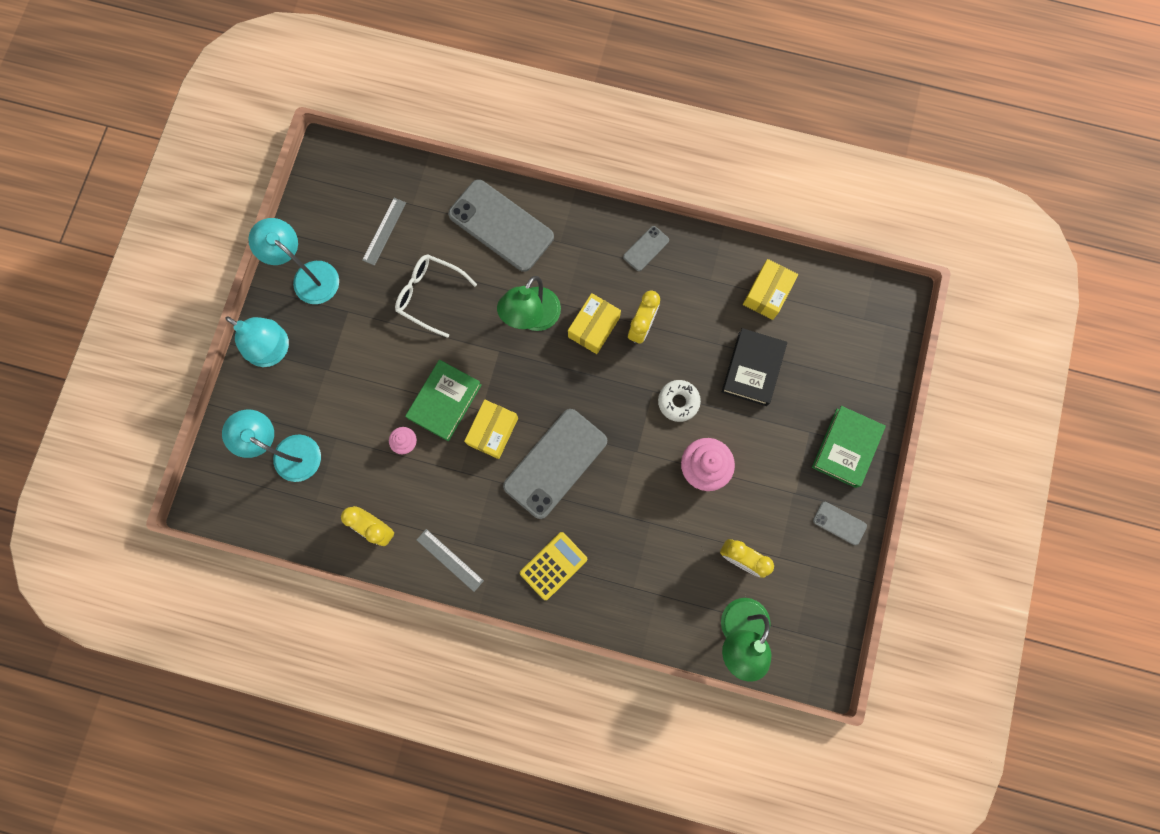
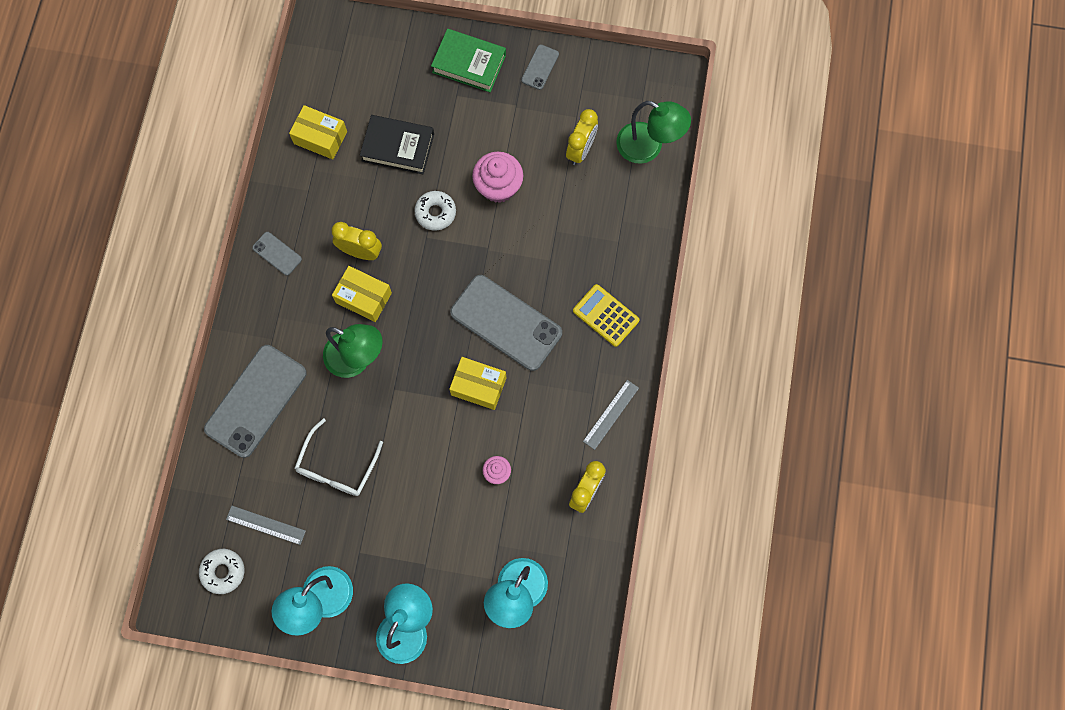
camera: 95 degrees left, 5 degrees down
green book [405,360,482,441] -> none
none -> white donut [199,549,244,594]

